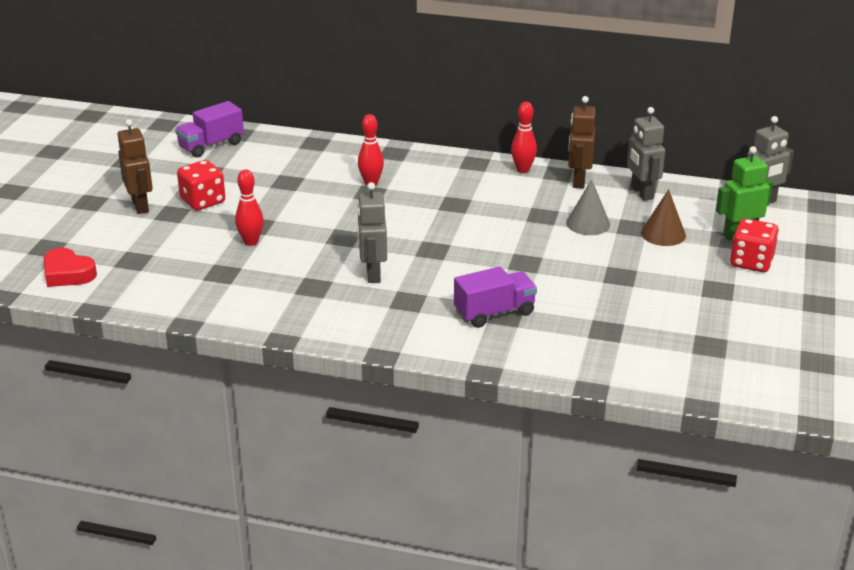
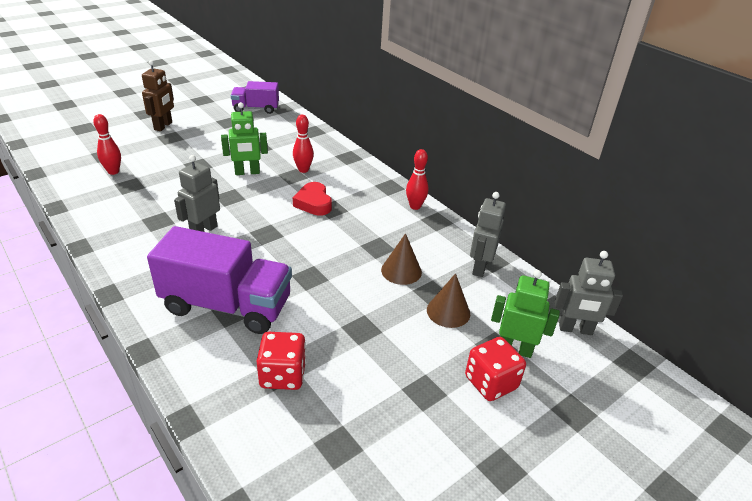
camera: 35 degrees right, 5 degrees up
red heart [44,248,97,287] -> red heart moved to [293,182,332,216]
red dice [177,160,225,210] -> red dice moved to [256,332,306,390]
red bowling pin [235,169,264,246] -> red bowling pin moved to [93,114,121,175]
purple truck [454,267,537,328] -> purple truck [147,226,292,334], size x1.73
grey cone [566,179,610,235] -> brown cone [381,233,422,285]
brown robot [568,96,596,189] -> none
none -> green robot [221,102,268,175]

